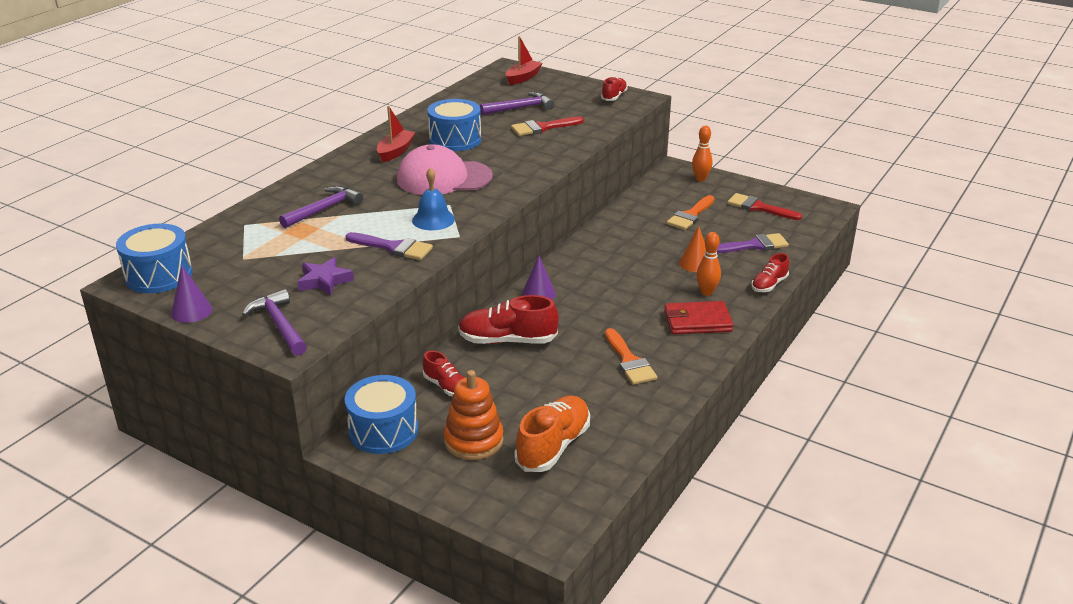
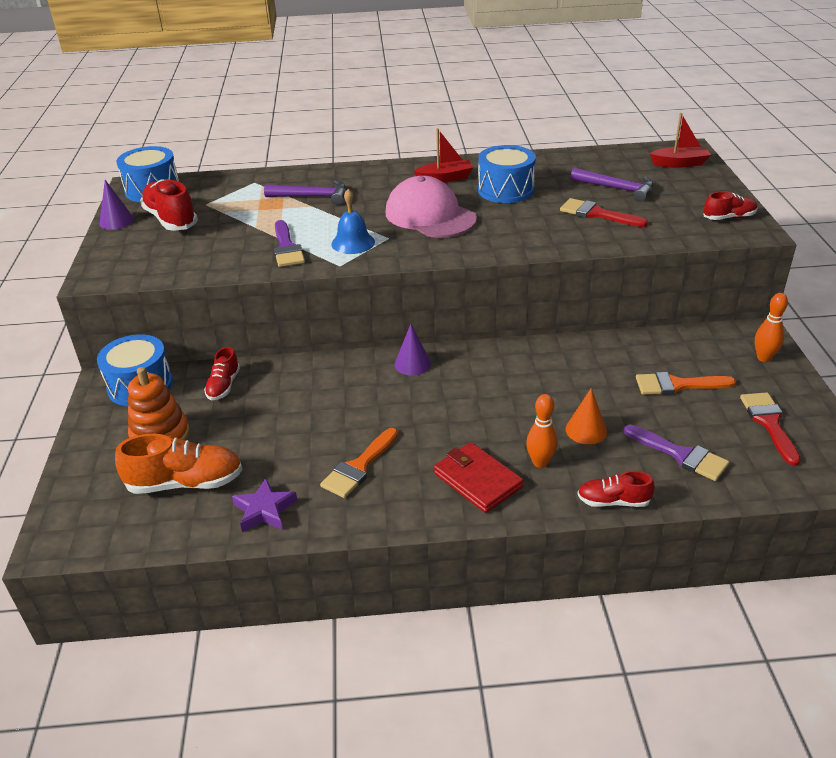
camera: 55 degrees right, 5 degrees up
purple hammer [242,289,307,356] -> none
purple star [297,257,354,296] -> purple star moved to [232,478,297,532]
red shoe [458,295,559,344] -> red shoe moved to [140,180,198,231]

